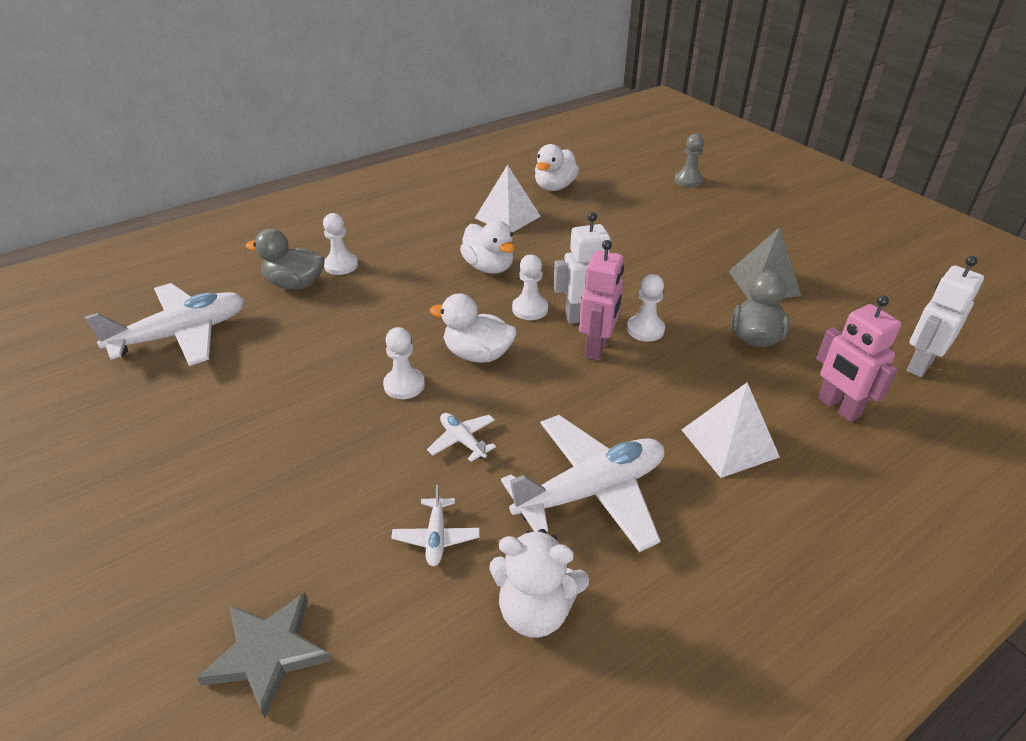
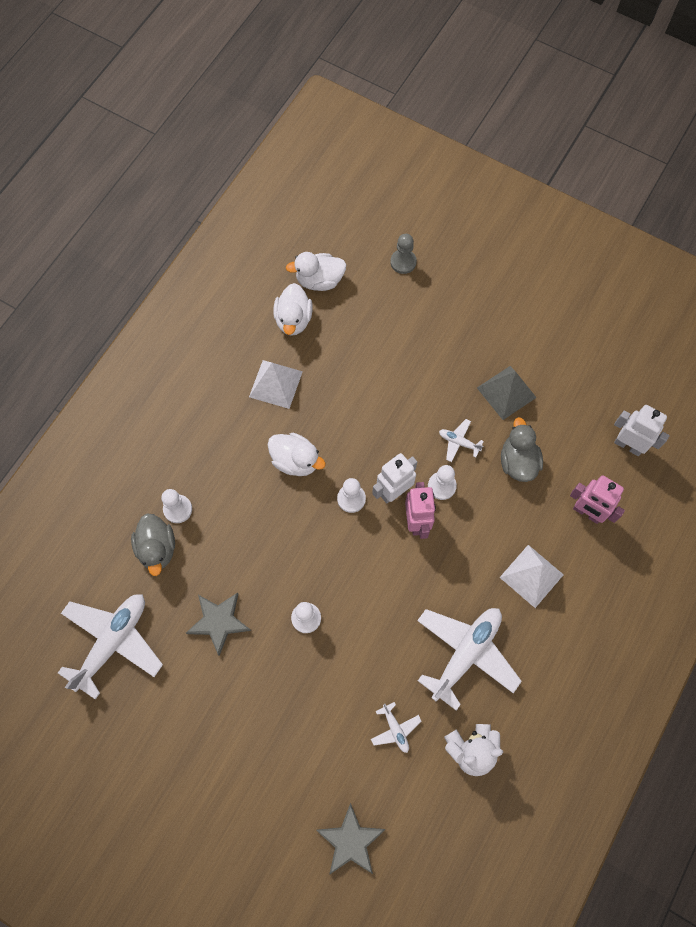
camera: 25 degrees left, 30 degrees up
grey duck [246,229,325,290] -> grey duck turned 90 degrees counterclockwise [131,513,175,576]
white plane [427,413,496,462] -> white plane moved to [439,419,484,462]
white duck [430,293,517,363] -> white duck moved to [286,252,346,291]
white robot [906,256,984,377] -> white robot turned 105 degrees clockwise [614,405,670,456]
none -> grey star [186,592,251,656]

